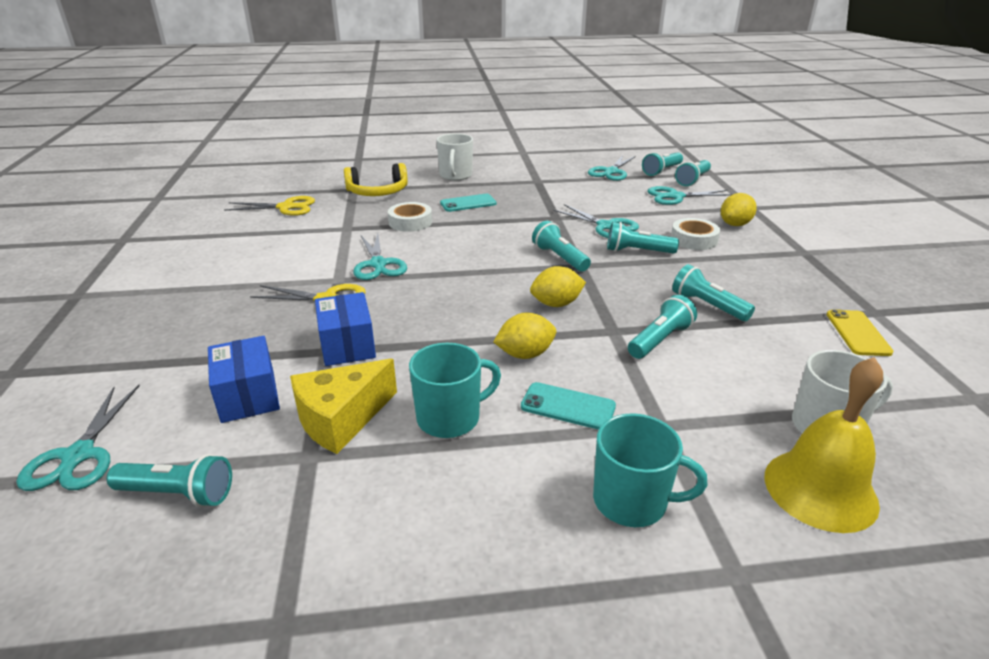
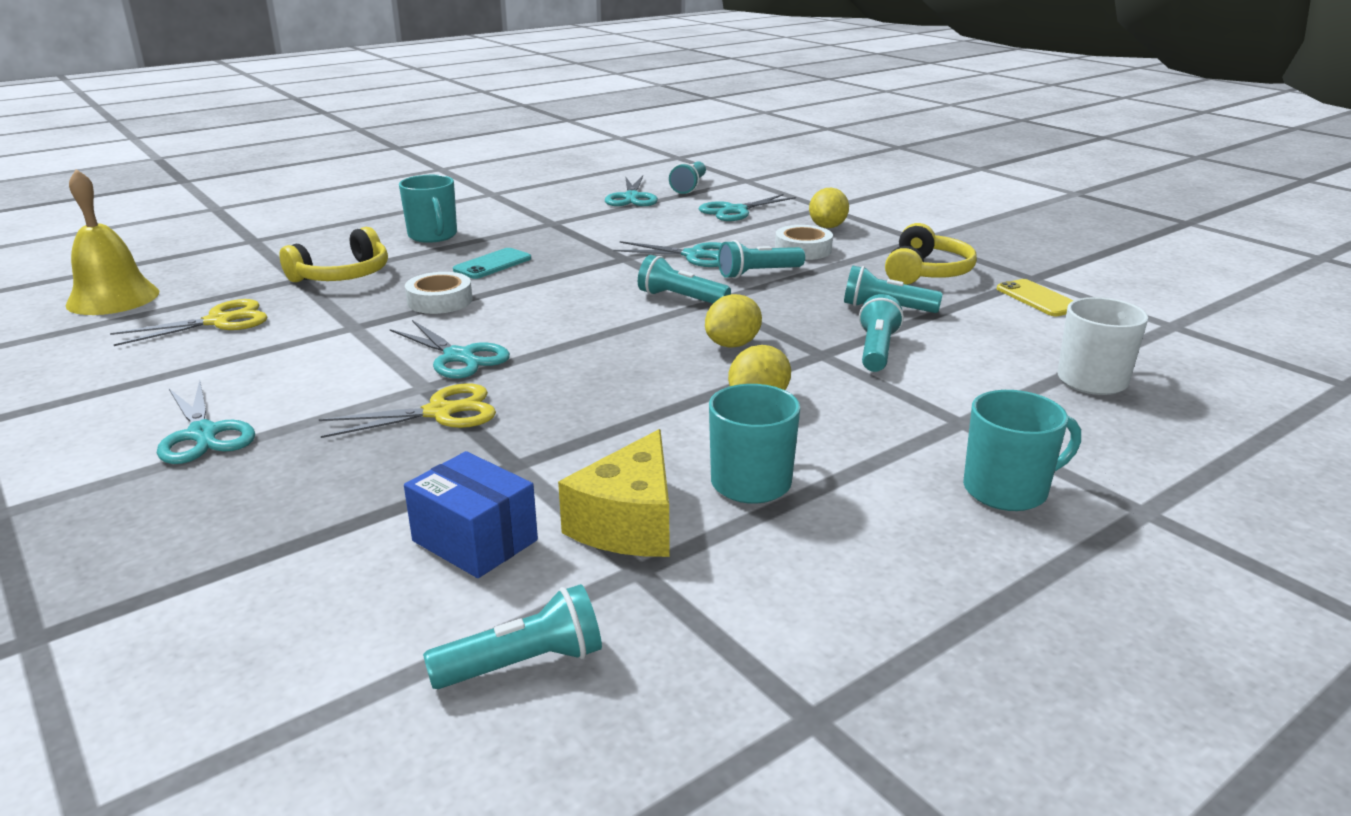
camera: 30 degrees left, 5 degrees down
turquoise scissors [16,385,140,491] -> turquoise scissors moved to [157,380,255,464]
blue box [315,292,376,366] -> none
white mug [437,133,473,181] -> turquoise mug [399,175,457,243]
turquoise phone [521,382,616,430] -> none
turquoise flashlight [675,160,711,186] -> none
yellow bell [764,357,883,533] -> yellow bell moved to [66,169,159,315]
none -> yellow headphones [885,223,977,285]

